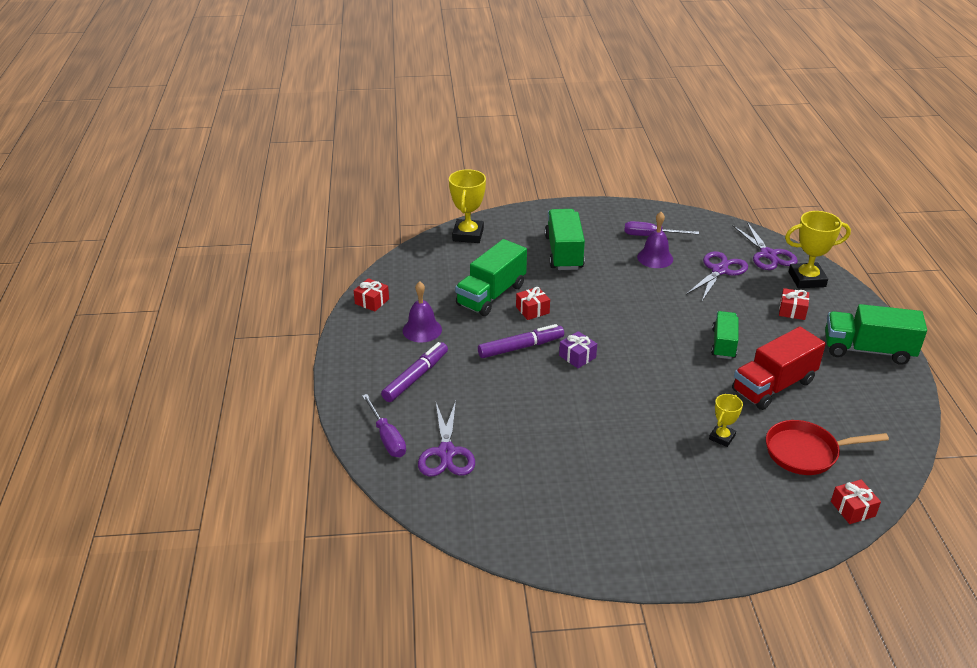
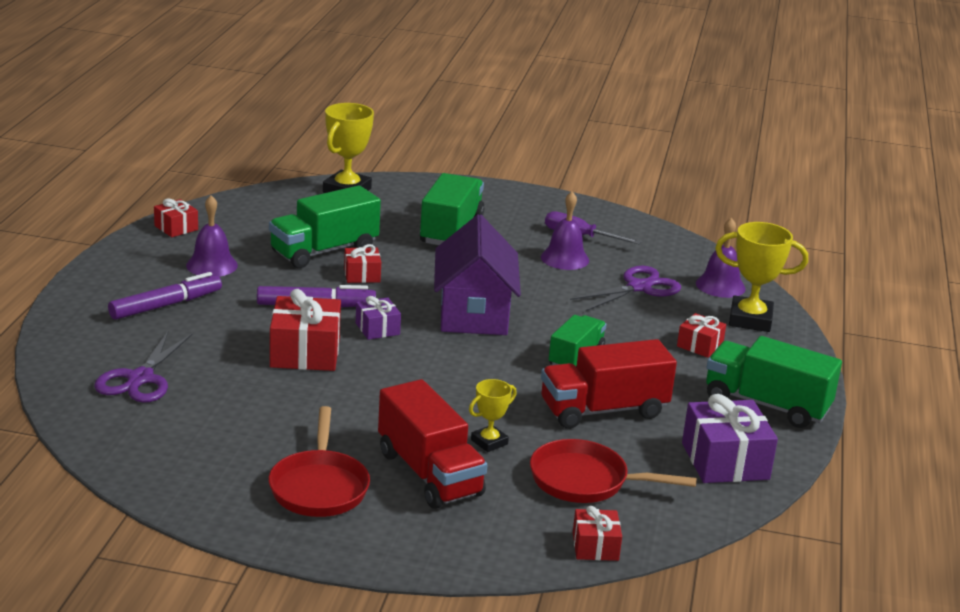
camera: 15 degrees right, 10 degrees down
purple screwdriver [362,394,406,457] -> none
purple scissors [733,222,798,270] -> purple bell [696,218,745,298]
none -> red pan [269,406,370,517]
none -> red gift [270,289,341,371]
none -> red truck [378,379,487,509]
none -> purple house [434,214,521,335]
none -> purple gift [682,394,778,483]

